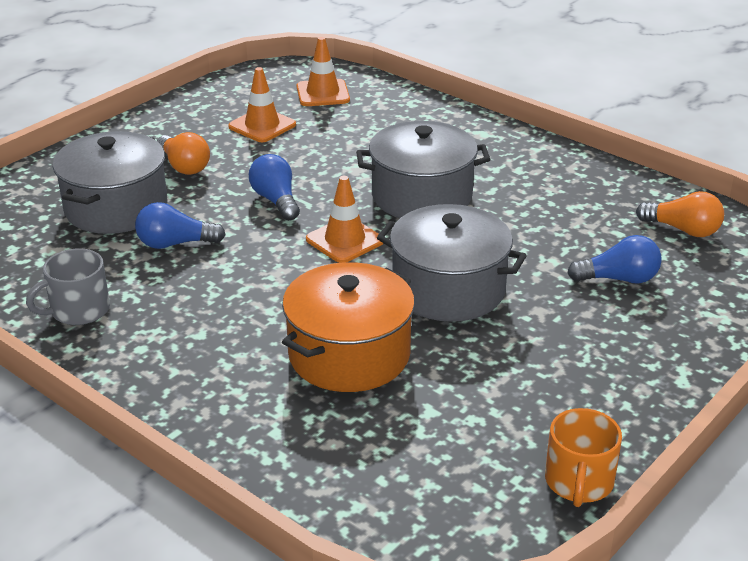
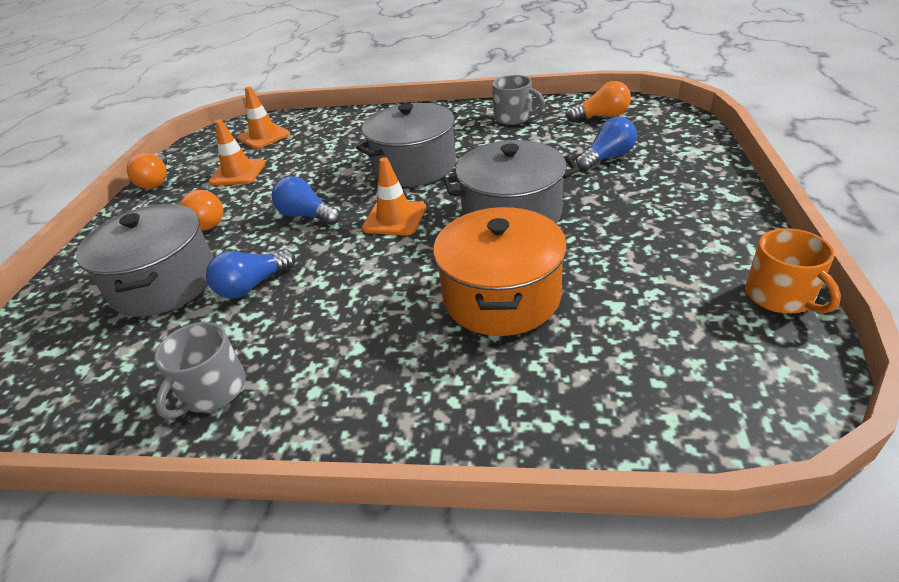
camera: 30 degrees left, 5 degrees up
none -> orange light bulb [127,153,167,189]
none -> grey mug [492,75,545,125]

